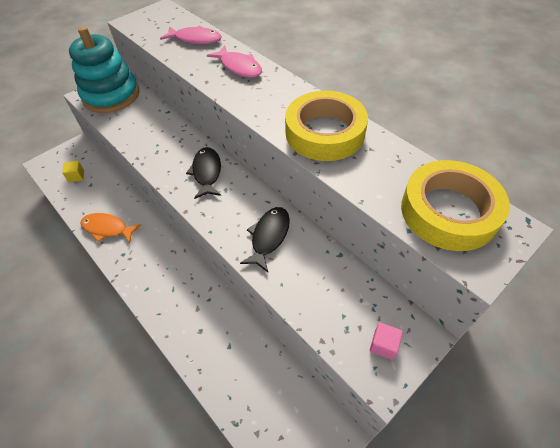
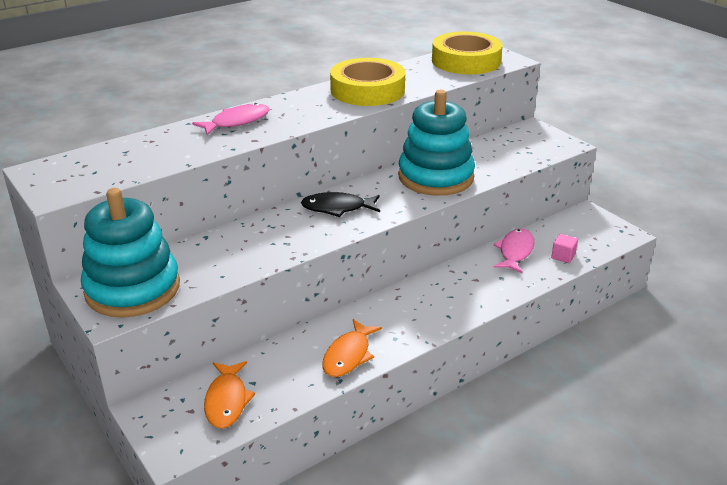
camera: 85 degrees left, 20 degrees down
yellow cube [62,161,84,183] -> orange fish [204,361,255,429]
pink fish [160,26,222,44] -> pink fish moved to [493,229,535,273]
black fish [240,207,290,272] -> turquoise stacking toy [398,90,475,196]
pink cube [370,322,403,360] -> pink cube moved to [551,234,578,263]

